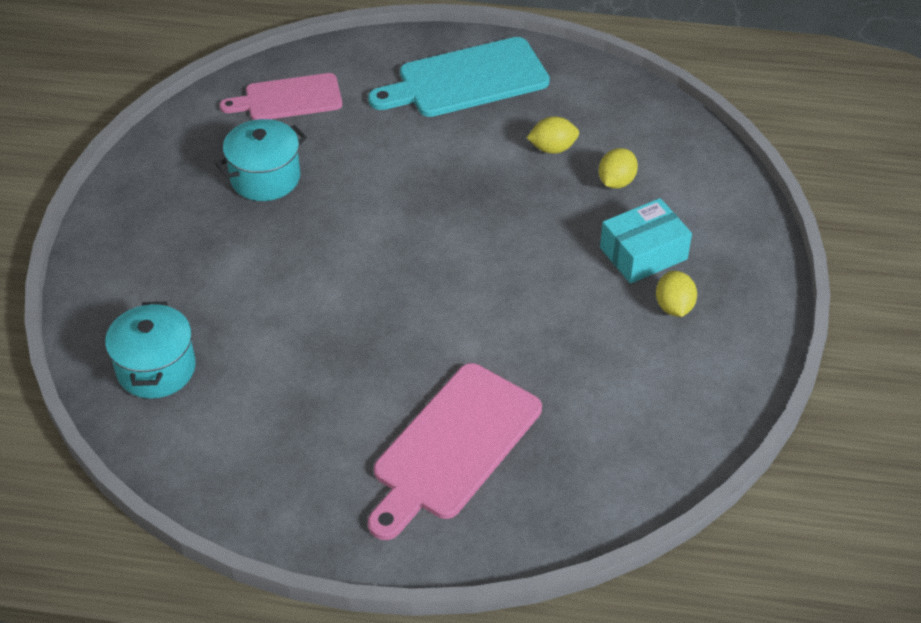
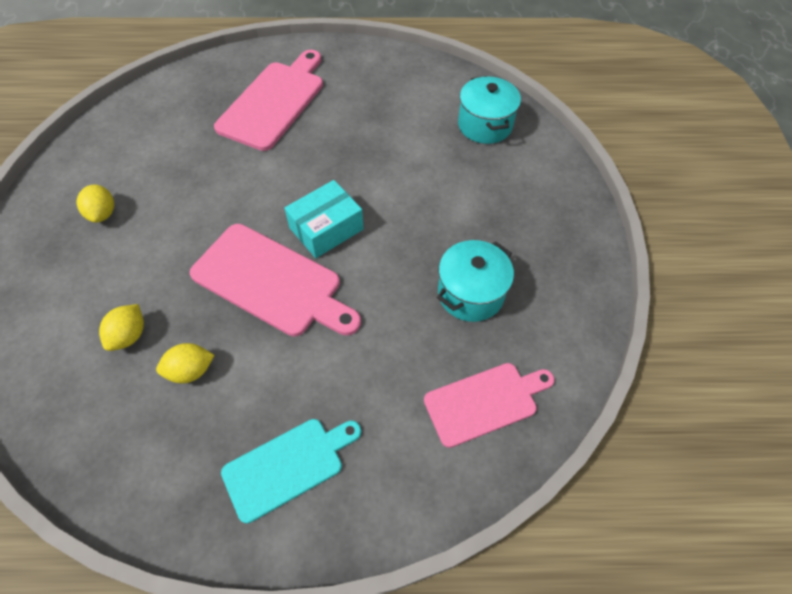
camera: 170 degrees right, 10 degrees up
turquoise cutting board [368,37,550,117] -> turquoise cutting board [221,419,361,523], size x0.66
turquoise box [600,198,692,284] -> turquoise box moved to [284,180,364,258]
none -> pink cutting board [190,224,361,336]

